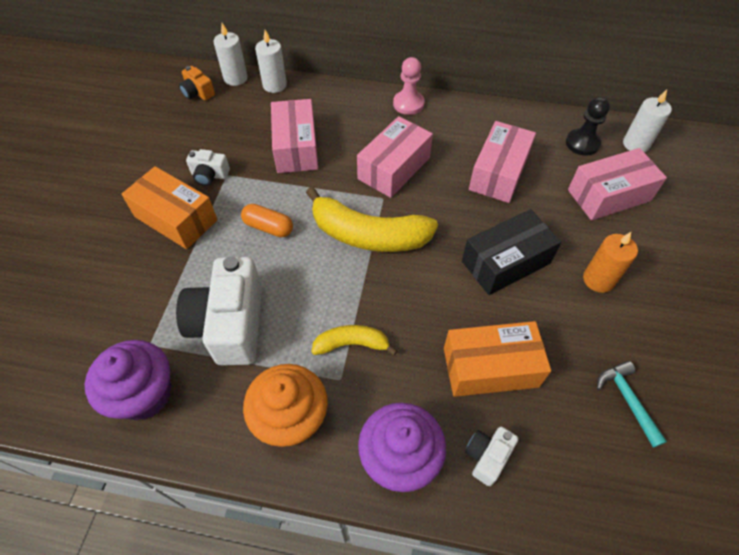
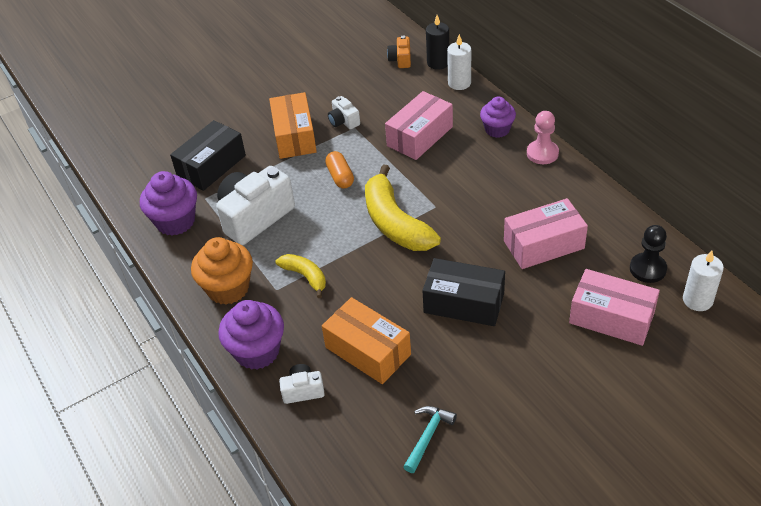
camera: 50 degrees right, 10 degrees down
white candle [214,23,248,86] -> black candle [426,15,449,70]
pink box [357,116,433,198] -> none
orange candle [583,232,638,293] -> none
none -> black box [170,120,246,191]
none -> purple cupcake [480,96,516,138]

